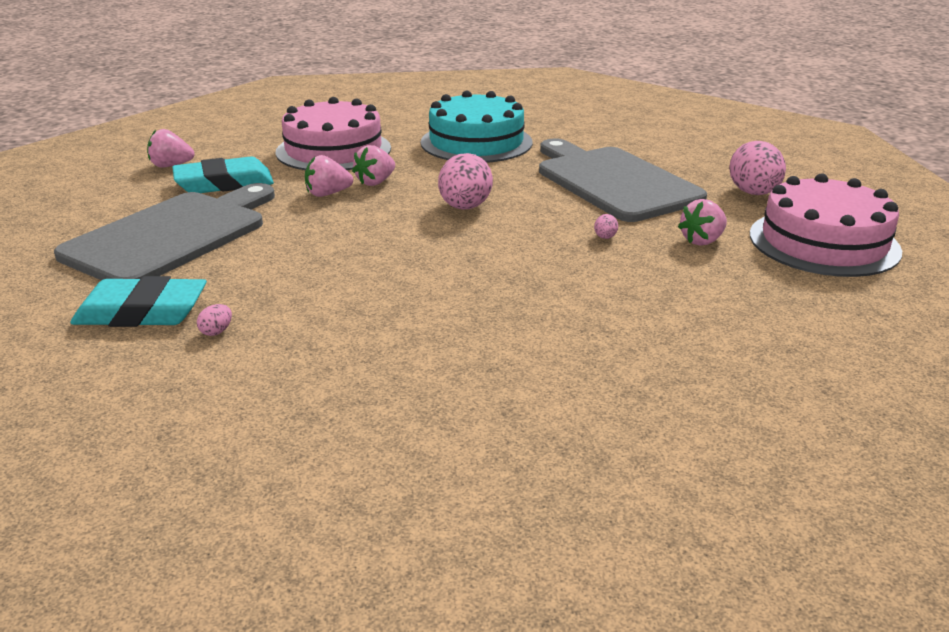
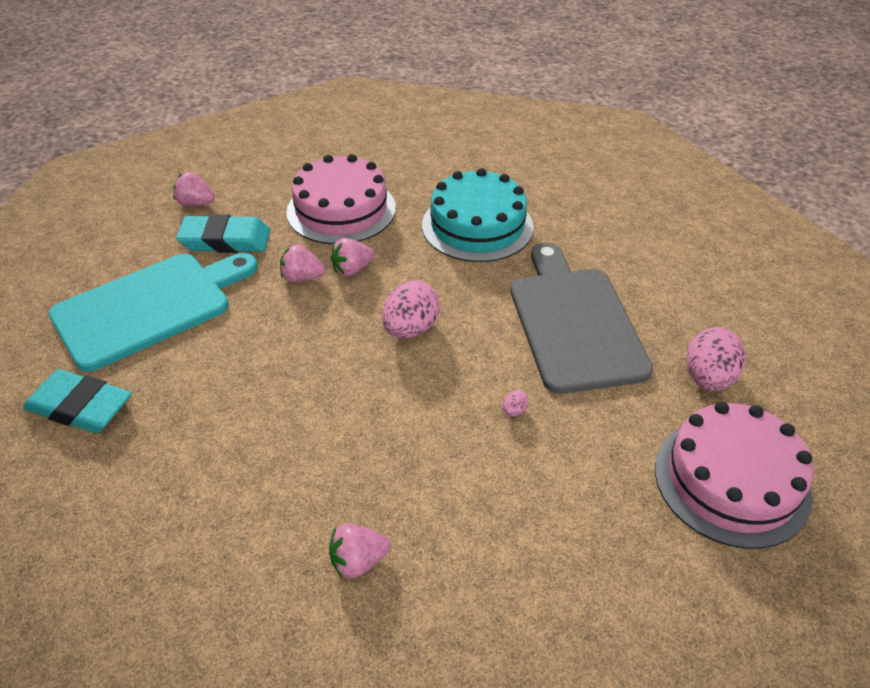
camera: 20 degrees right, 15 degrees up
grey cutting board [54,183,275,280] -> turquoise cutting board [49,253,258,372]
pink egg [197,304,232,336] -> none
pink strawberry [678,199,727,246] -> pink strawberry moved to [329,523,391,579]

